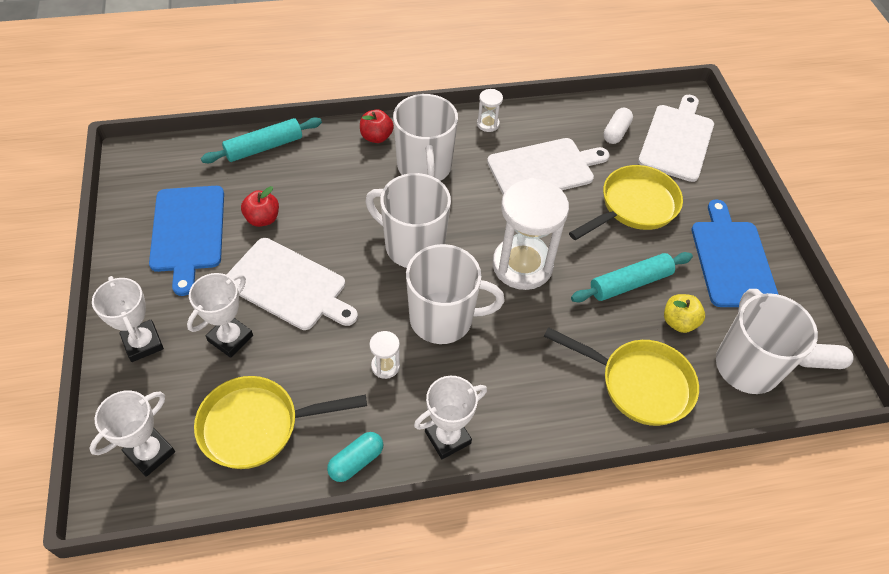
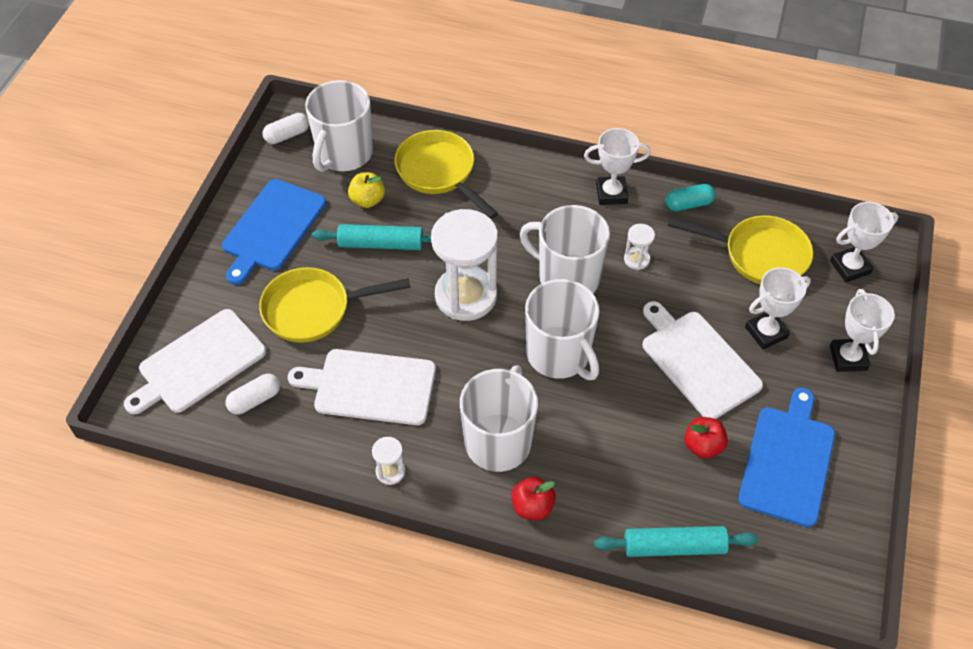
camera: 150 degrees left, 0 degrees up
white capsule [799,344,853,369] -> white capsule turned 60 degrees counterclockwise [262,113,309,144]

